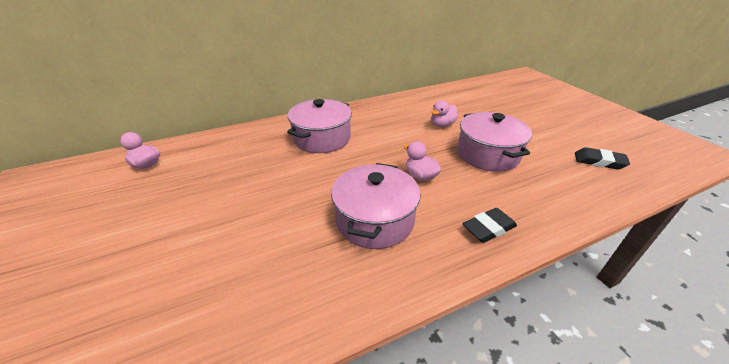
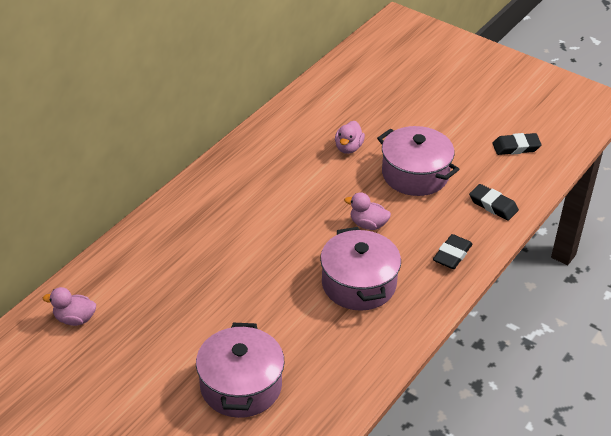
camera: 30 degrees left, 5 degrees up
pink pot [287,99,352,153] -> pink pot moved to [196,323,284,418]
none -> black eraser [469,184,519,220]

